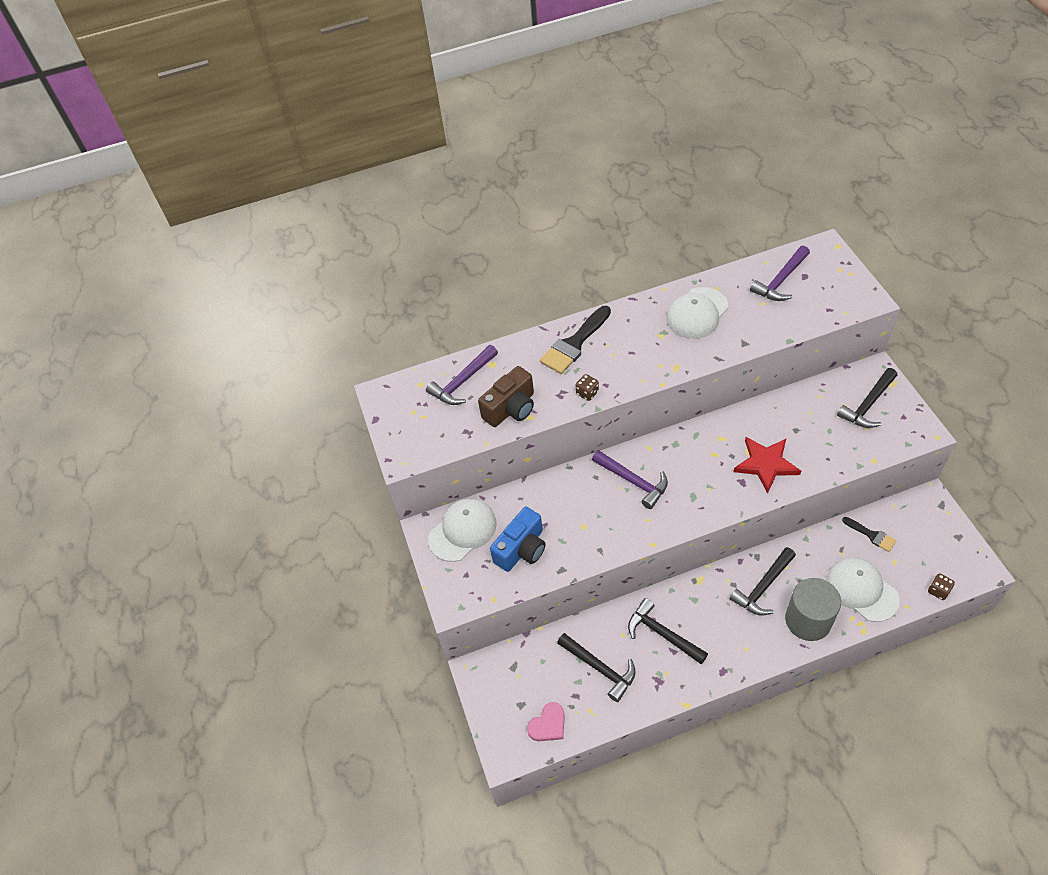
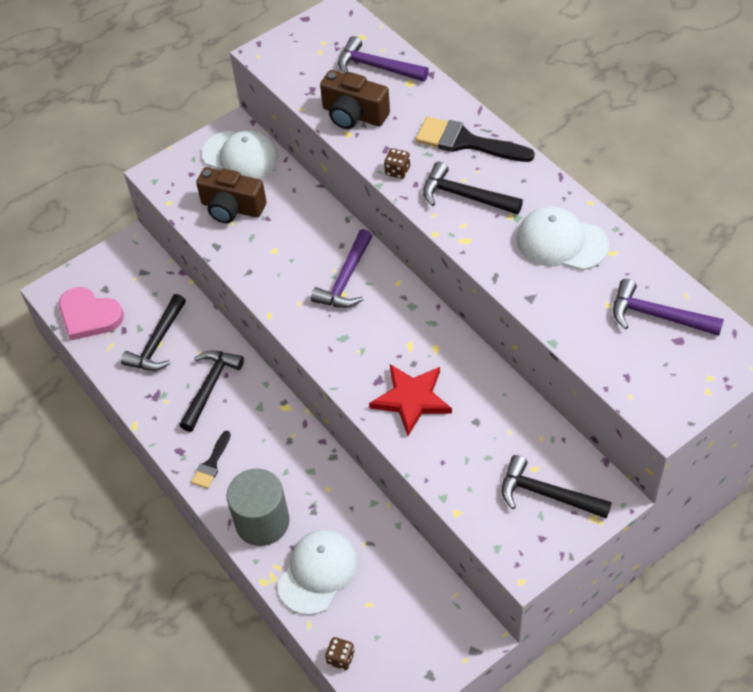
camera: 70 degrees right, 0 degrees up
blue camera [490,507,546,572] -> brown camera [196,167,267,223]
pink heart [527,702,565,741] -> pink heart [59,287,124,341], size x1.55
black hammer [730,547,796,616] -> black hammer moved to [423,162,523,215]
black brush [842,517,896,552] -> black brush moved to [191,431,231,489]

